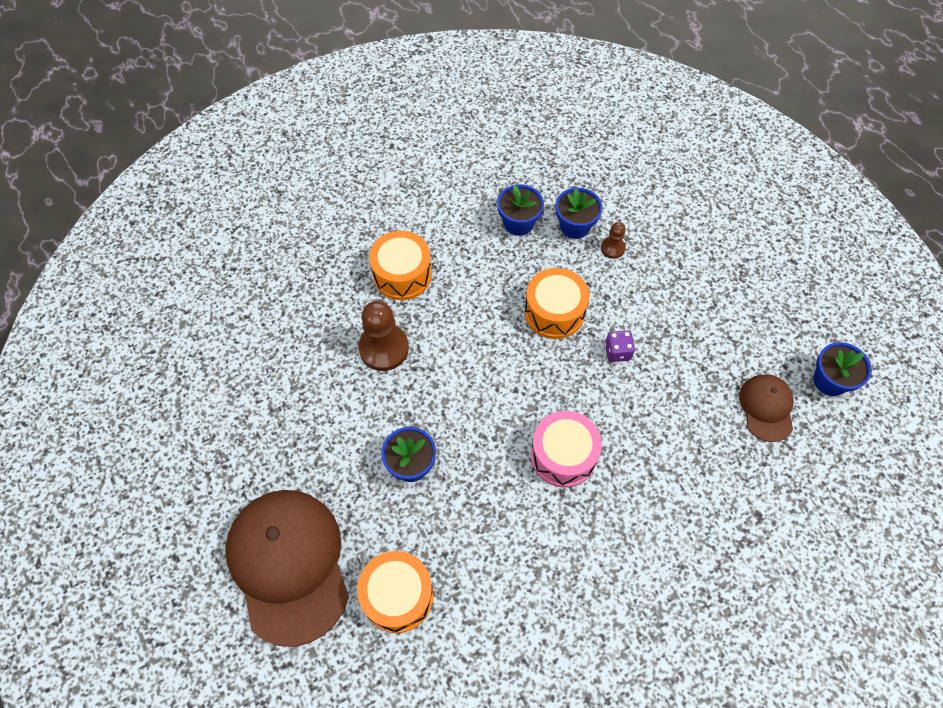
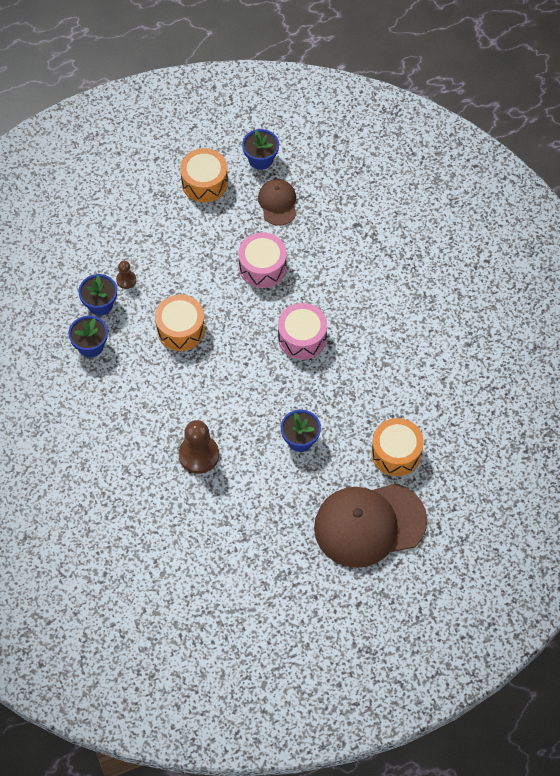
camera: 85 degrees left, 0 degrees up
orange drum [369,231,432,300] -> orange drum moved to [180,148,228,203]
purple dice [605,330,635,362] -> none
brown cap [739,374,794,442] -> brown cap turned 75 degrees clockwise [258,179,296,225]
none -> pink drum [238,232,287,288]

